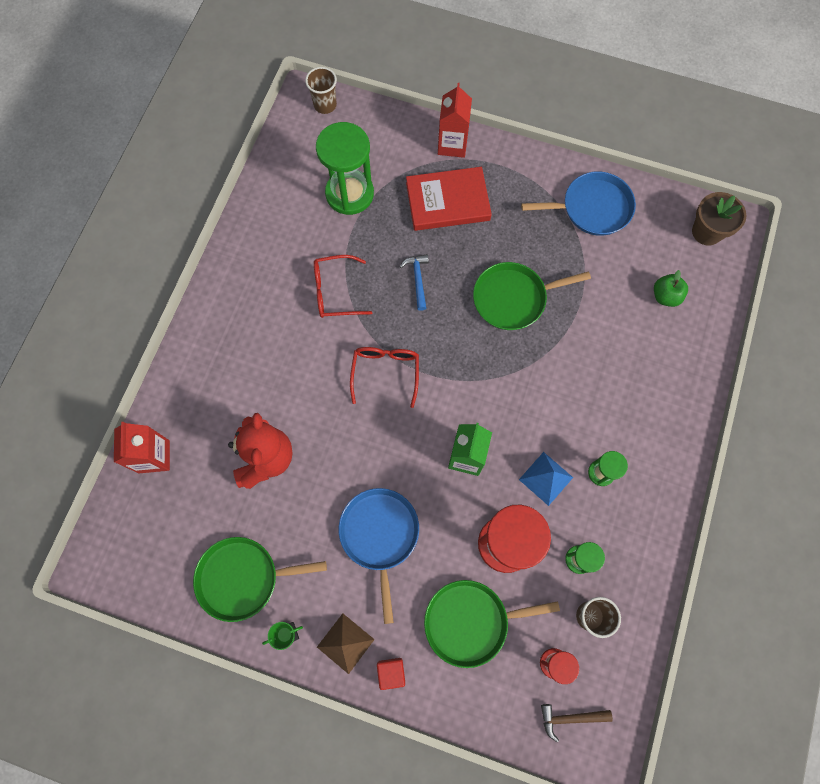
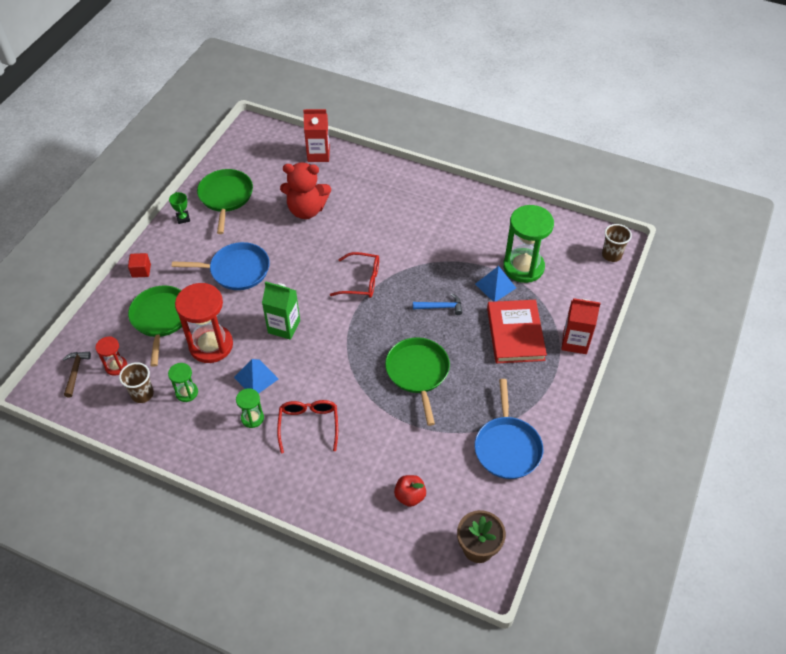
camera: 95 degrees right, 20 degrees down
red glasses [314,255,372,318] -> red glasses moved to [277,400,338,453]
brown pyramid [317,613,375,674] -> none
green apple [654,270,688,307] -> red apple [394,475,426,507]
none -> blue pyramid [475,266,516,302]

